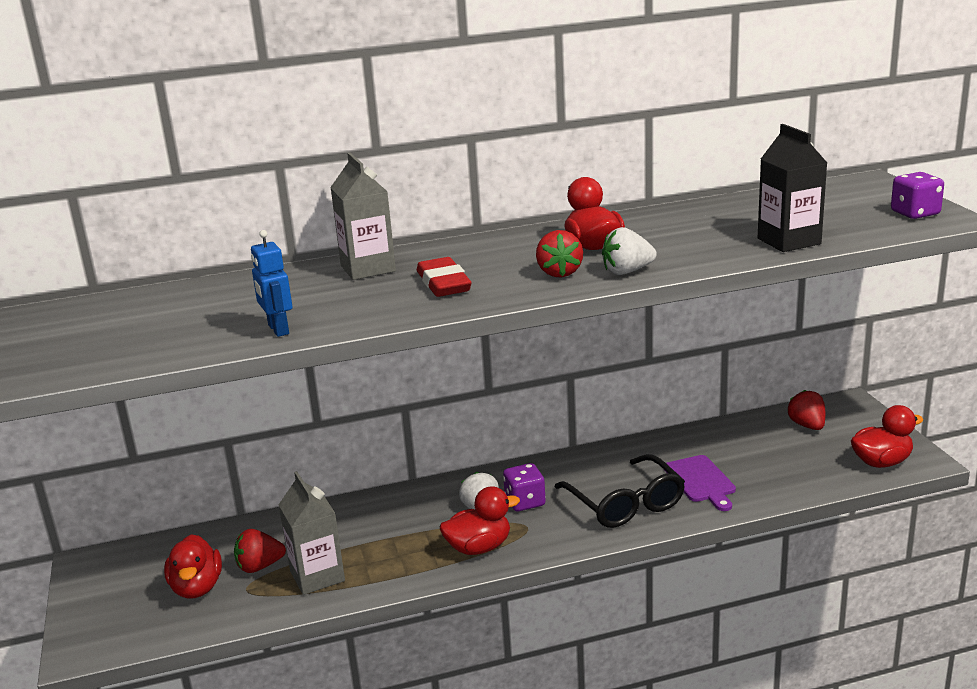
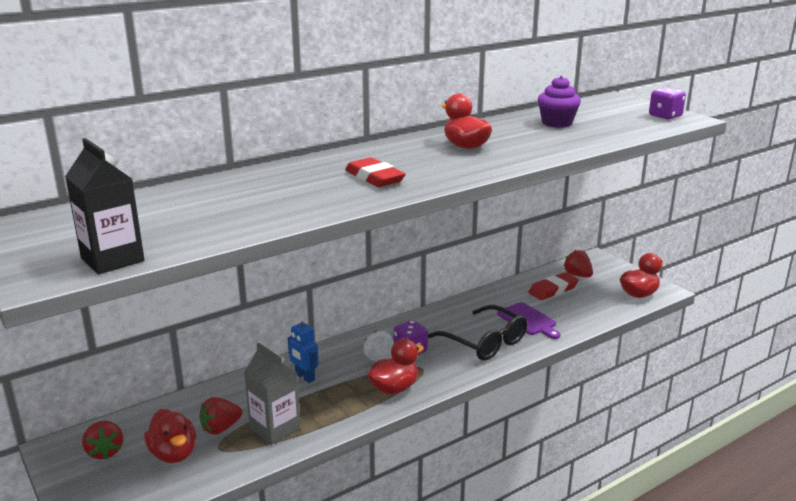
camera: 20 degrees left, 0 degrees up
blue robot [251,230,292,337] -> blue robot moved to [288,317,319,383]
grey carton [330,153,396,280] -> none
red strawberry [536,230,583,278] -> red strawberry moved to [82,421,123,459]
white strawberry [602,227,657,275] -> none
black carton [758,124,827,252] -> black carton moved to [65,138,145,274]
none -> red eraser [528,272,579,300]
none -> purple cupcake [538,76,581,128]

